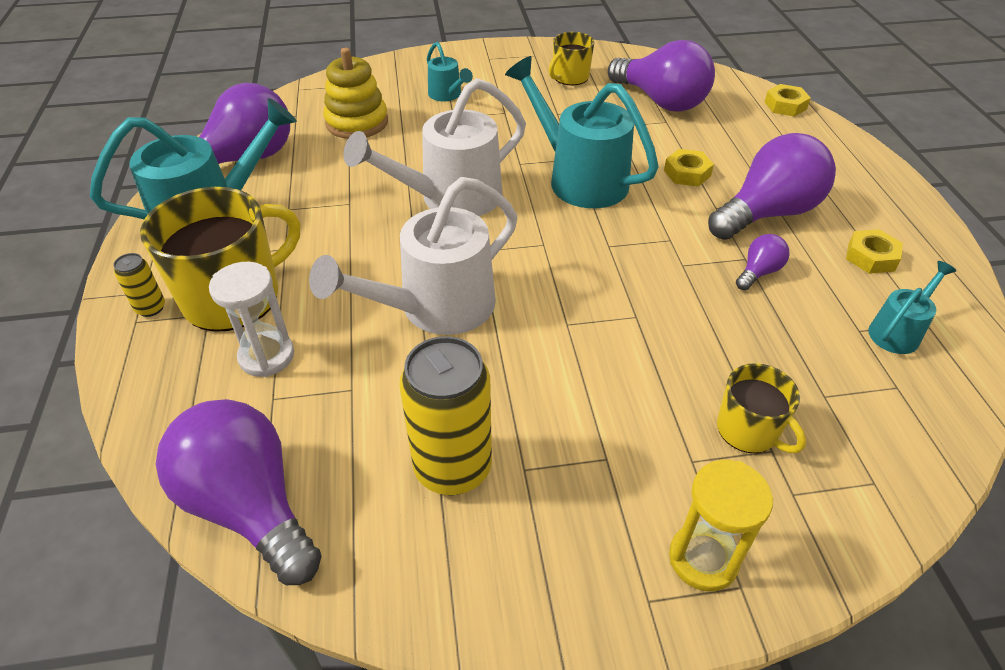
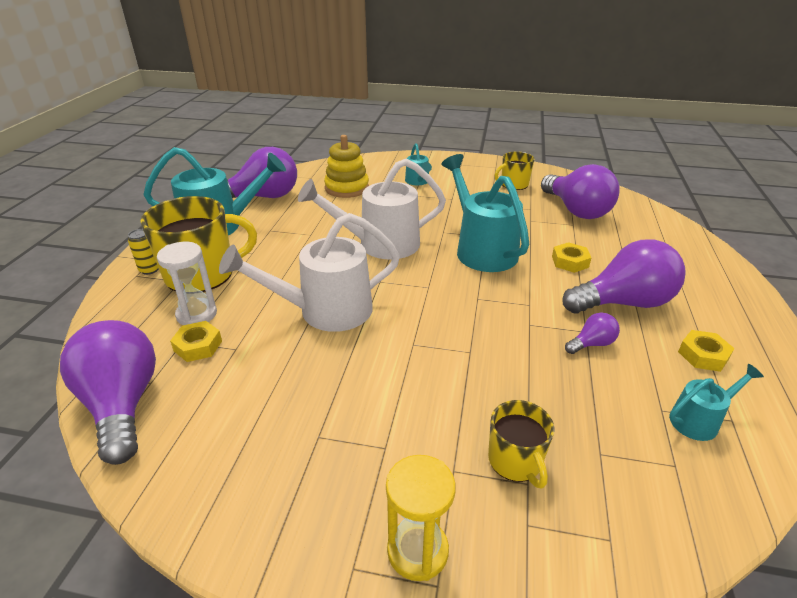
camera: 20 degrees right, 10 degrees down
yellow can [399,336,492,495] -> none
yellow nut [765,84,811,117] -> yellow nut moved to [170,321,222,362]

